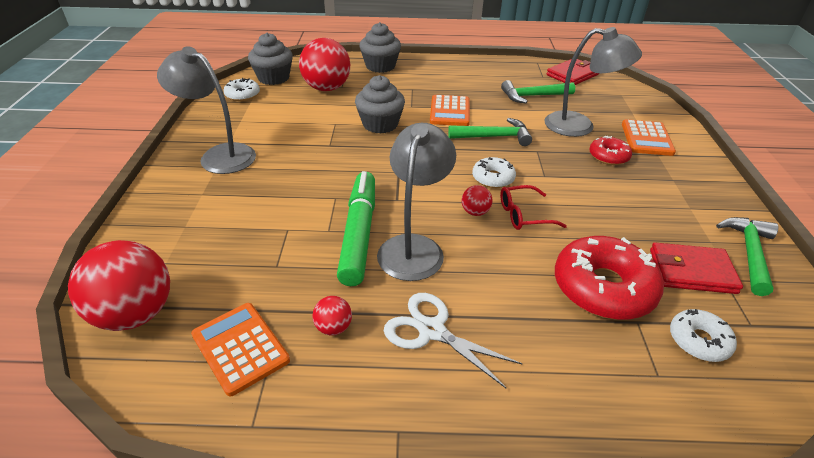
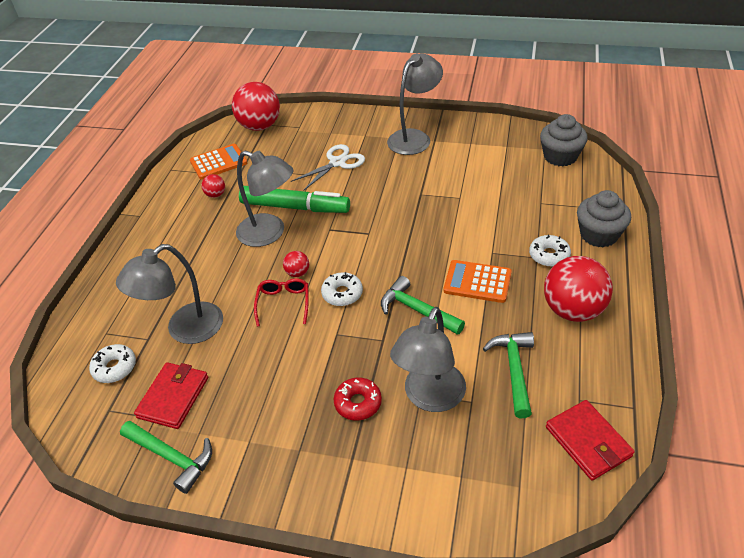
camera: 105 degrees right, 5 degrees up
white donut [224,78,260,101] -> white donut moved to [529,234,571,267]
red ball [299,38,350,91] -> red ball moved to [544,256,613,322]
grey cupcake [355,75,405,134] -> none
white scissors [384,293,523,388] -> white scissors moved to [291,144,365,191]
green hammer [448,118,532,146] -> green hammer turned 120 degrees clockwise [381,276,465,335]
red donut [555,236,664,320] -> grey lamp [116,244,223,344]
orange calculator [622,119,676,156] -> none

